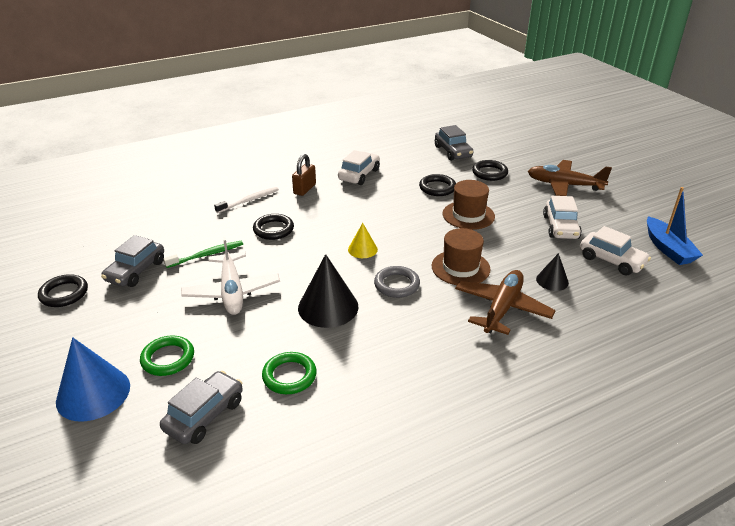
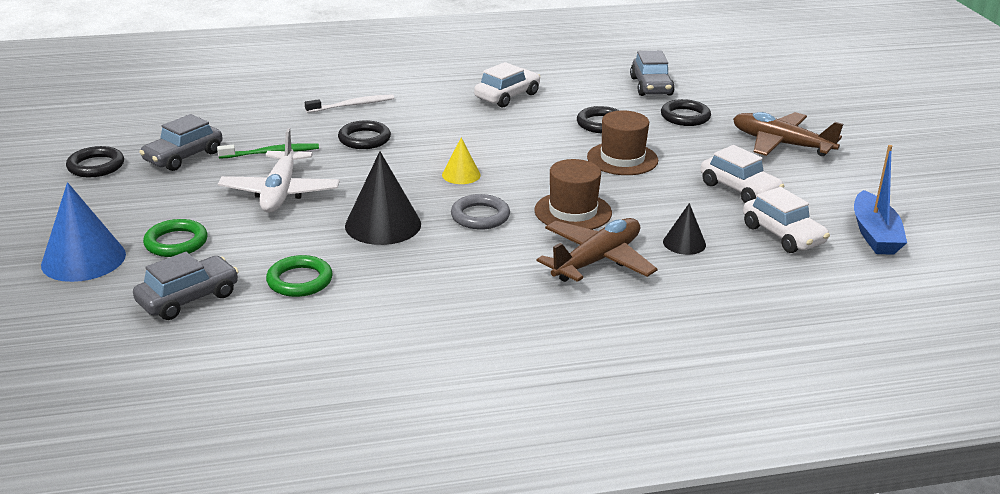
camera: 15 degrees right, 5 degrees down
brown padlock [292,154,316,196] -> none
white car [543,196,582,239] -> white car turned 60 degrees counterclockwise [701,145,784,203]

